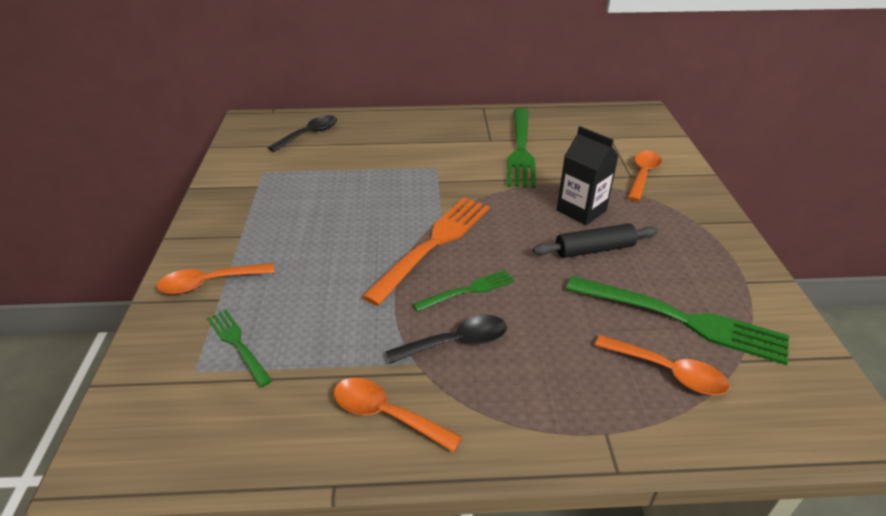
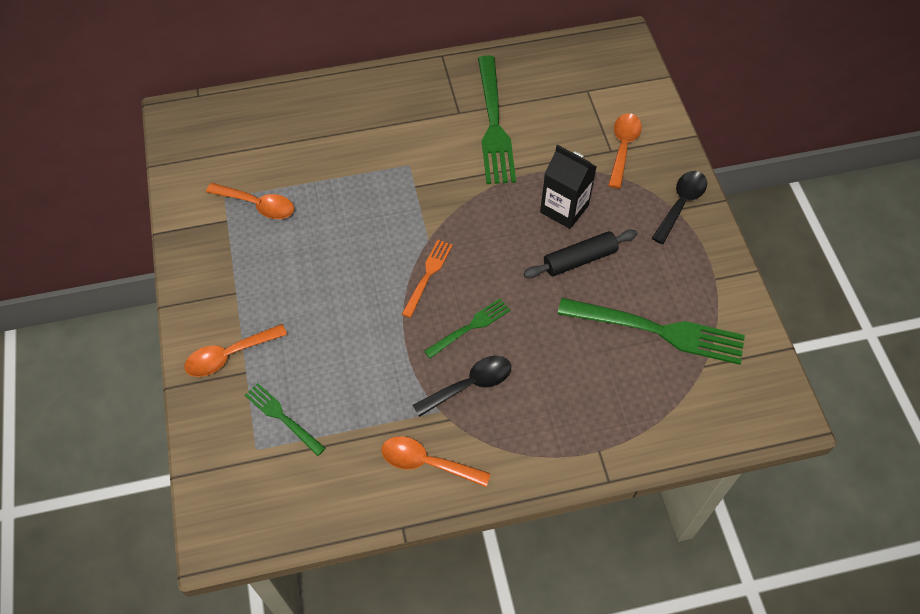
camera: 10 degrees left, 20 degrees up
black spoon [268,115,337,152] -> black spoon moved to [652,171,707,244]
orange fork [362,197,490,306] -> orange fork [402,240,453,318], size x0.53
orange spoon [595,335,729,395] -> orange spoon moved to [206,183,294,219]

